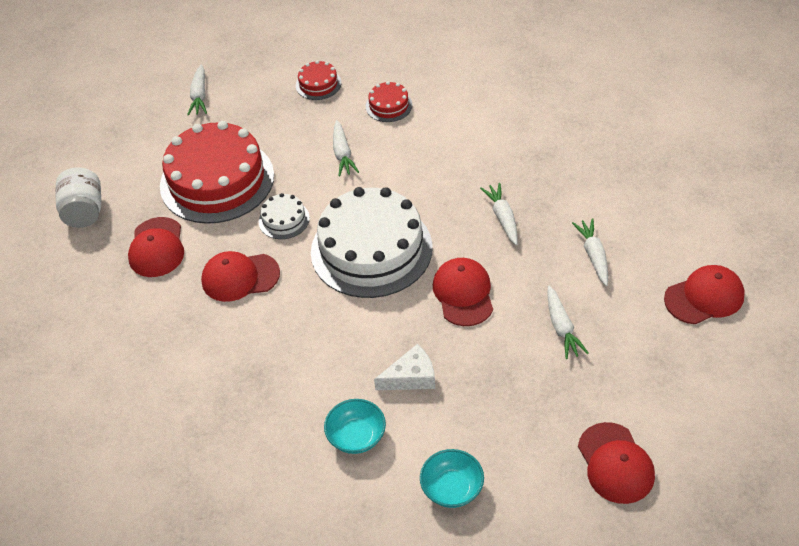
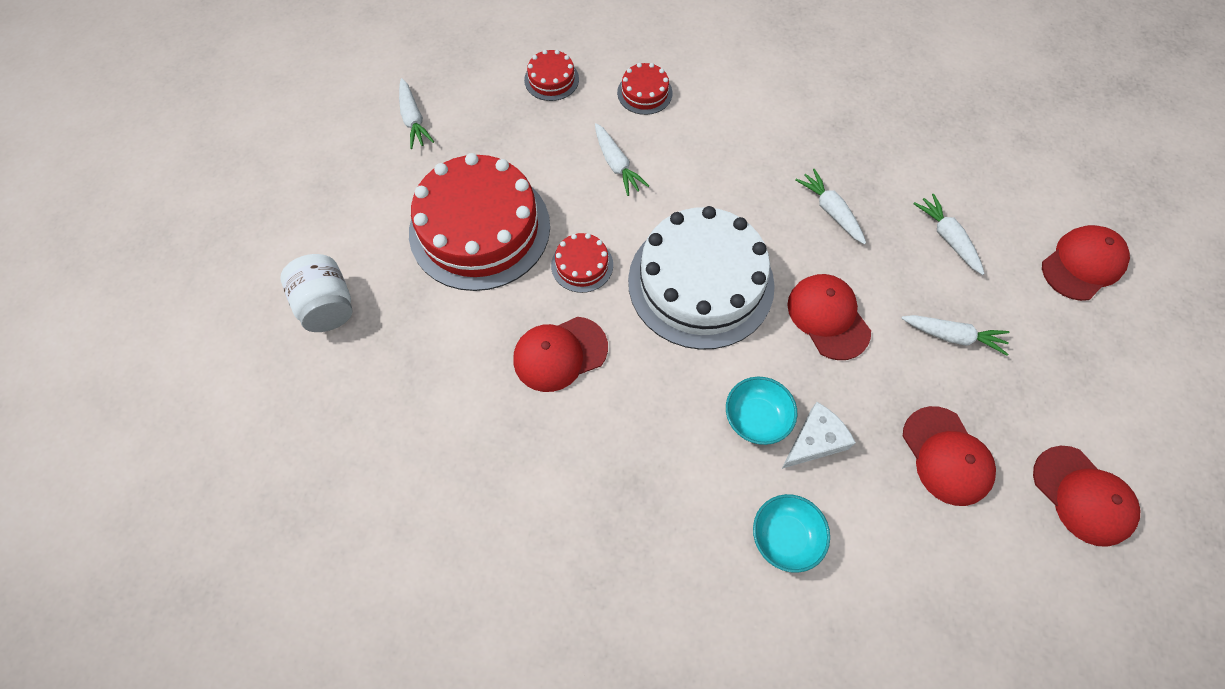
camera: 20 degrees left, 15 degrees up
red cap [128,217,184,277] -> red cap moved to [903,406,996,506]
white cake [259,193,310,239] -> red cake [551,233,613,293]
turquoise bowl [420,449,484,508] -> turquoise bowl moved to [726,377,797,445]
white carrot [547,286,589,359] -> white carrot turned 45 degrees counterclockwise [901,315,1009,355]

